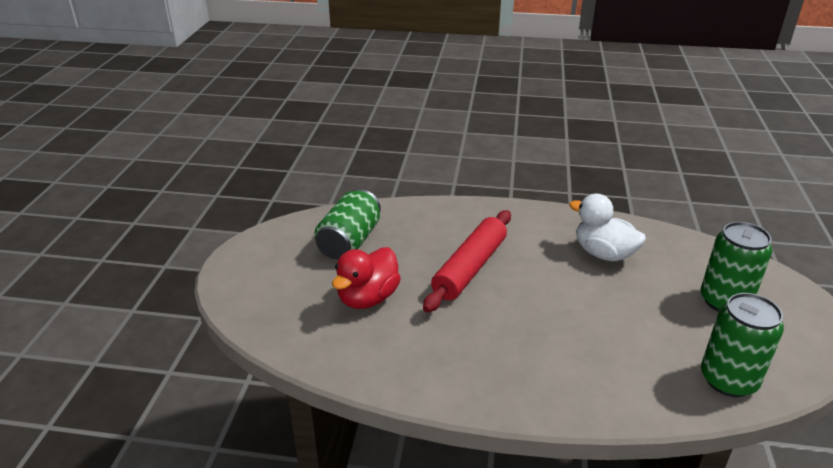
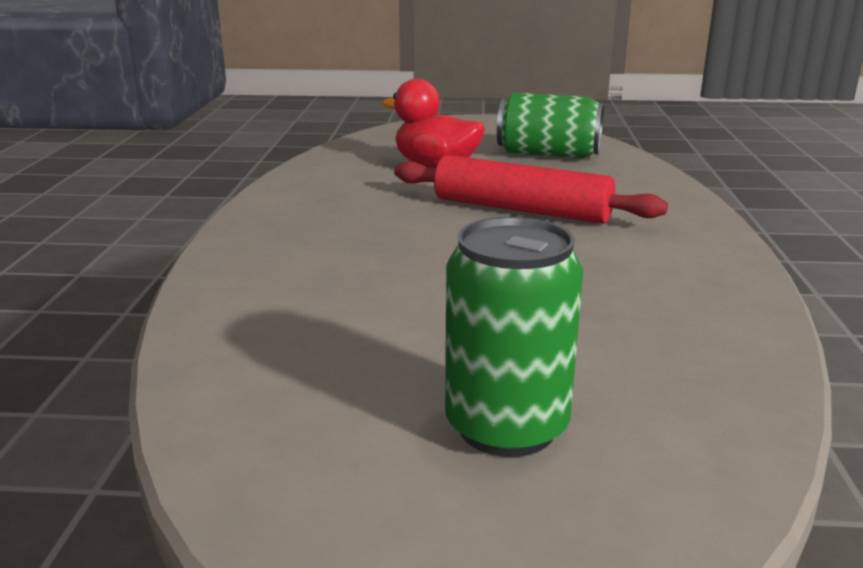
camera: 85 degrees right, 10 degrees down
white duck [569,194,646,261] -> none
green can [701,293,784,397] -> none

